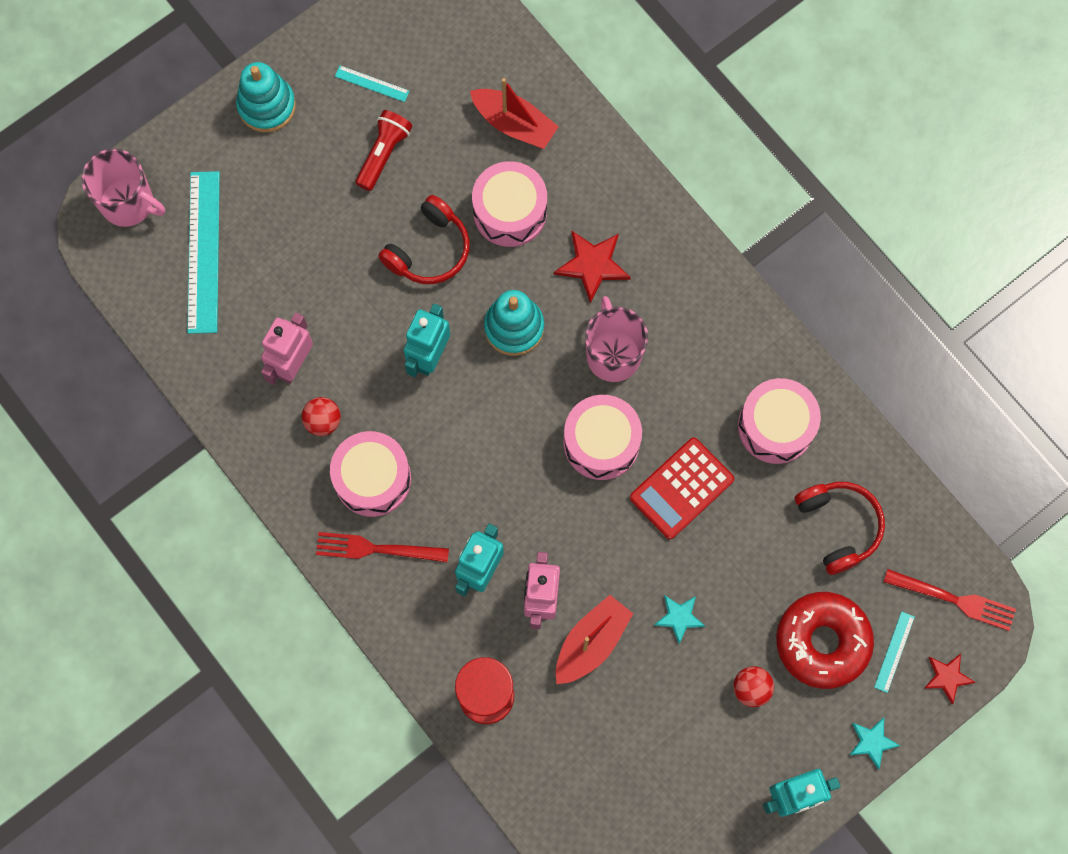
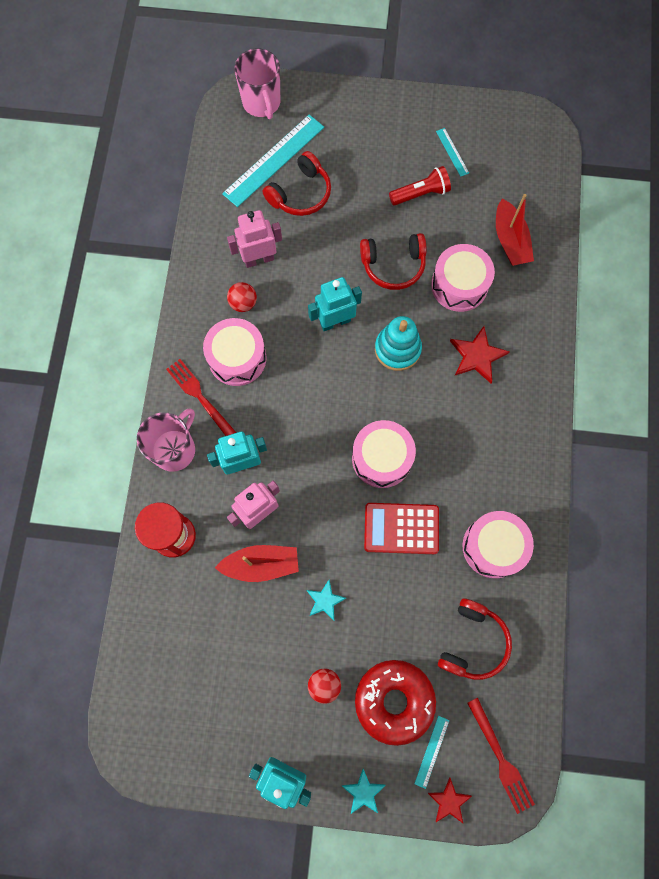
camera: 45 degrees right, 0 degrees up
turquoise stacking toy [236,62,296,132] -> none
pink mug [585,296,648,382] -> pink mug moved to [137,408,195,472]
turquoise ruler [874,612,915,693] -> turquoise ruler turned 45 degrees counterclockwise [414,716,449,789]
none -> red headphones [263,151,331,216]

